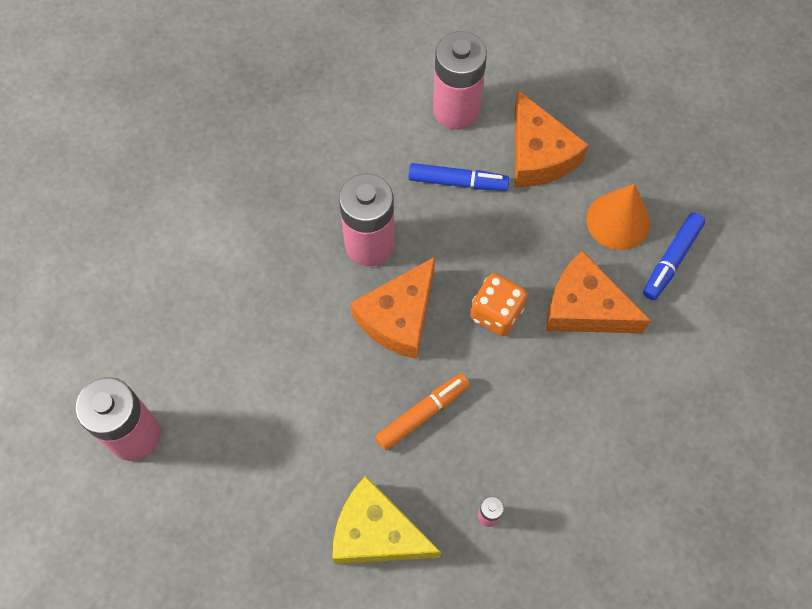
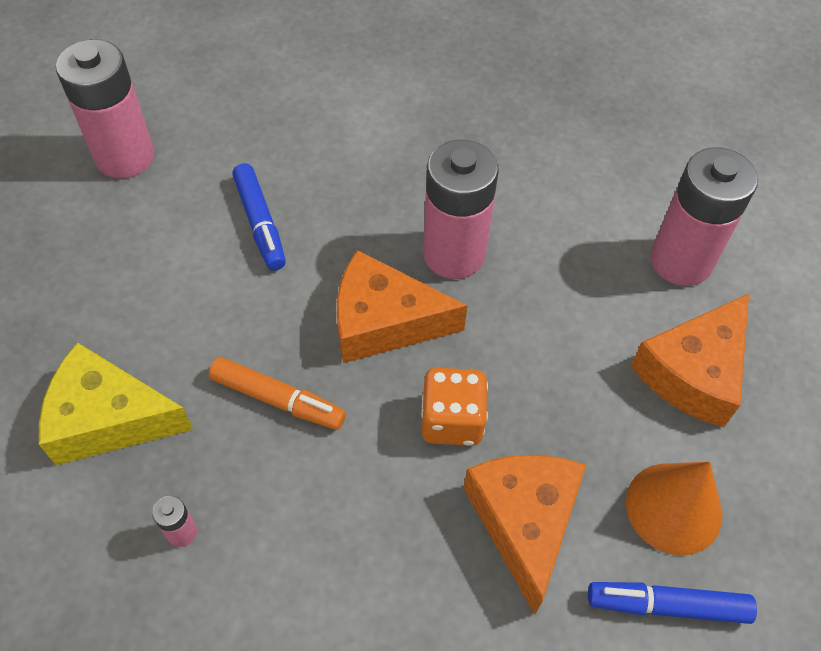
camera: 60 degrees right, 10 degrees down
yellow cheese [332,476,441,564] -> yellow cheese turned 75 degrees counterclockwise [39,342,193,465]
blue marker [408,163,509,191] -> blue marker moved to [232,163,286,270]

